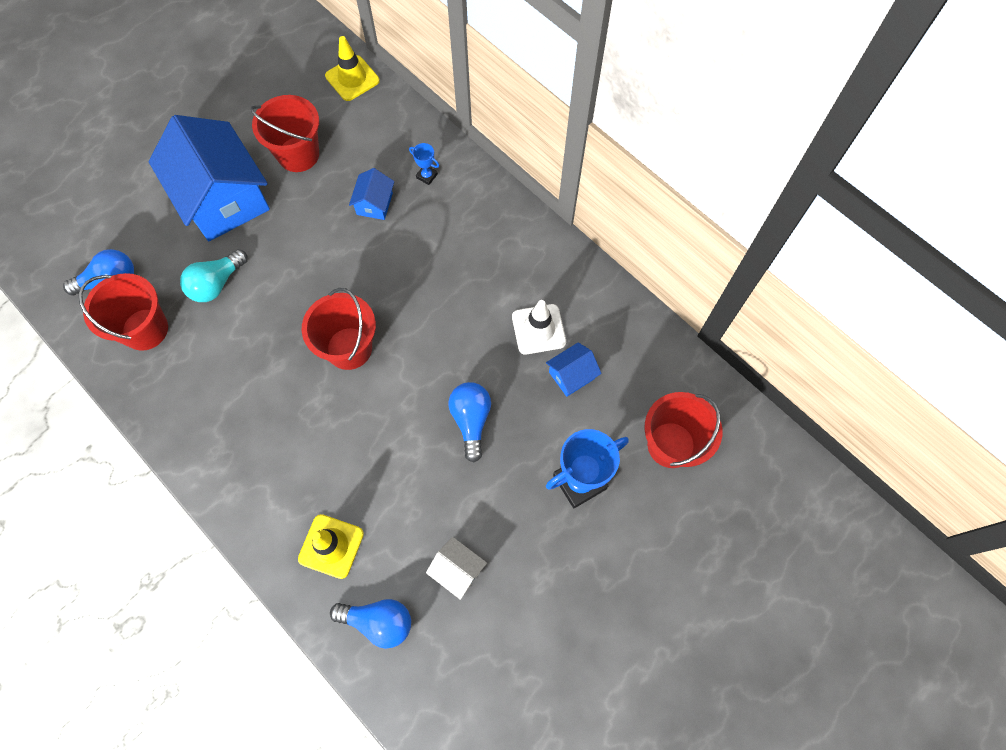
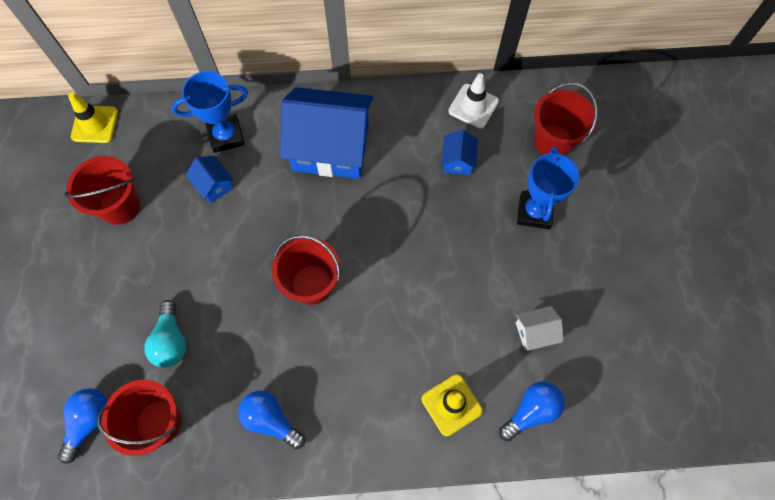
camera: 50 degrees left, 0 degrees up
blue house [149,115,270,241] -> blue house moved to [280,87,373,179]
blue trophy [409,143,439,185] -> blue trophy [172,71,248,153], size x2.17
blue light bulb [449,382,491,462] -> blue light bulb moved to [238,391,305,449]
white traffic cone [512,300,566,355] -> white traffic cone moved to [448,73,499,129]

